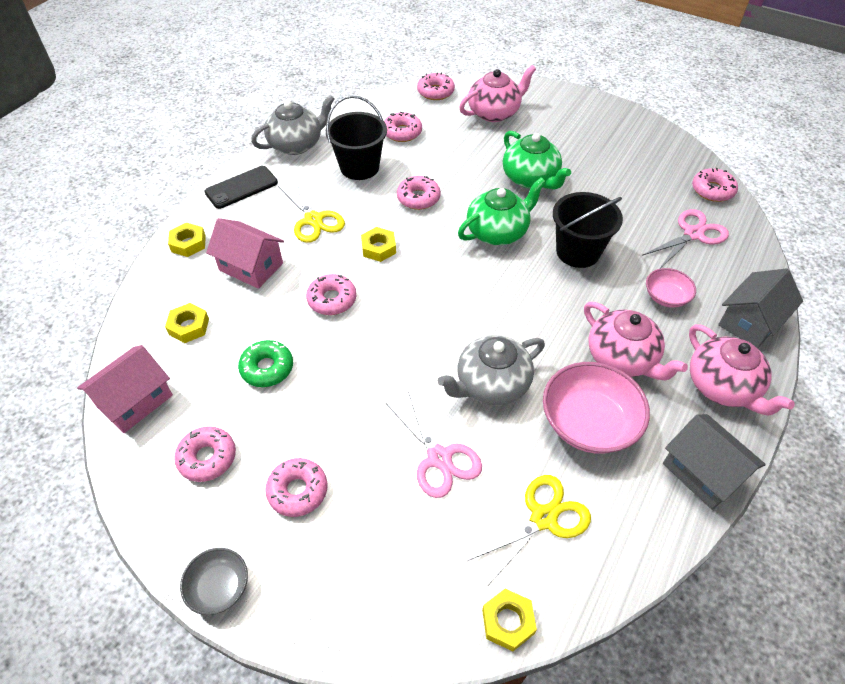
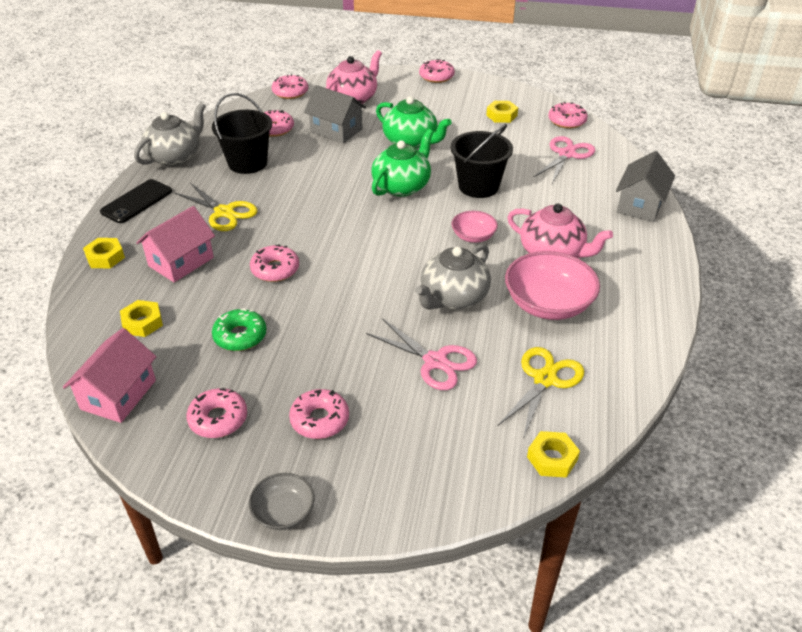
camera: 20 degrees left, 10 degrees down
pink house [206,218,284,289] -> pink house turned 60 degrees counterclockwise [136,206,215,282]
yellow nut [361,227,396,262] -> yellow nut moved to [486,101,518,123]
pink donut [397,176,441,210] -> pink donut moved to [419,59,455,83]
pink bowl [646,268,696,308] -> pink bowl moved to [451,211,498,243]
grey house [663,414,766,510] -> grey house moved to [304,85,366,143]
pink teapot [689,324,795,416] -> none

